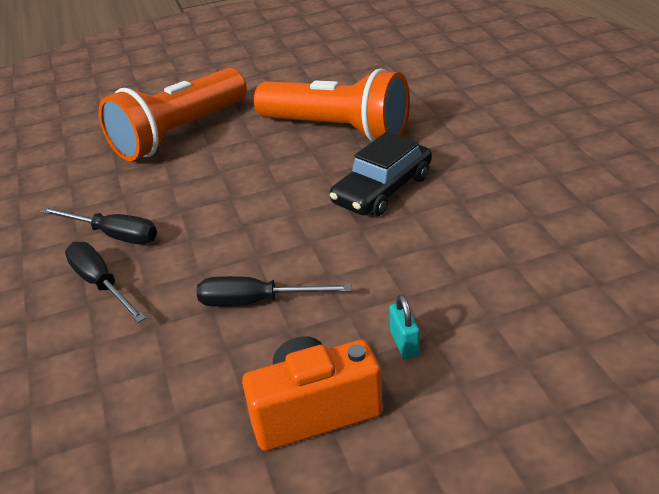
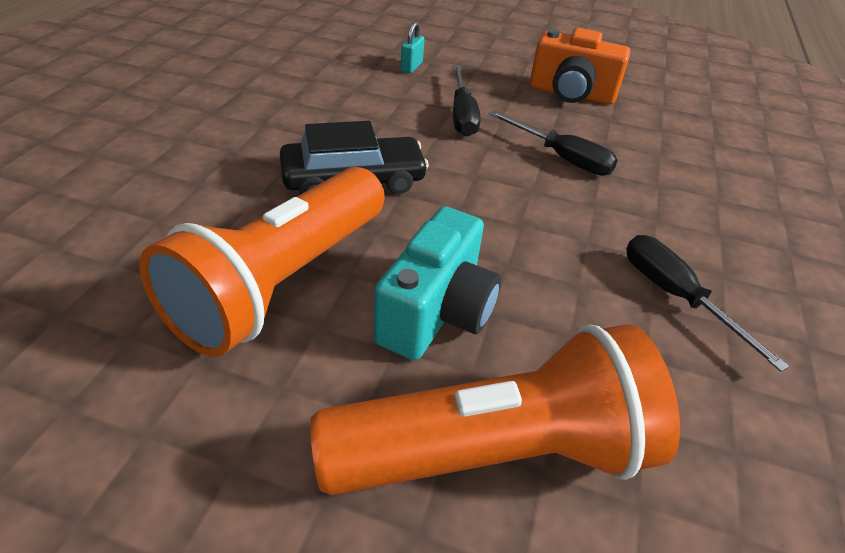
camera: 150 degrees left, 5 degrees up
black screwdriver [65,242,146,323] -> black screwdriver moved to [453,65,481,136]
orange flashlight [254,68,410,142] -> orange flashlight turned 120 degrees counterclockwise [139,167,385,357]
turquoise padlock [389,295,420,359] -> turquoise padlock moved to [401,22,424,73]
none -> turquoise camera [374,206,501,360]

